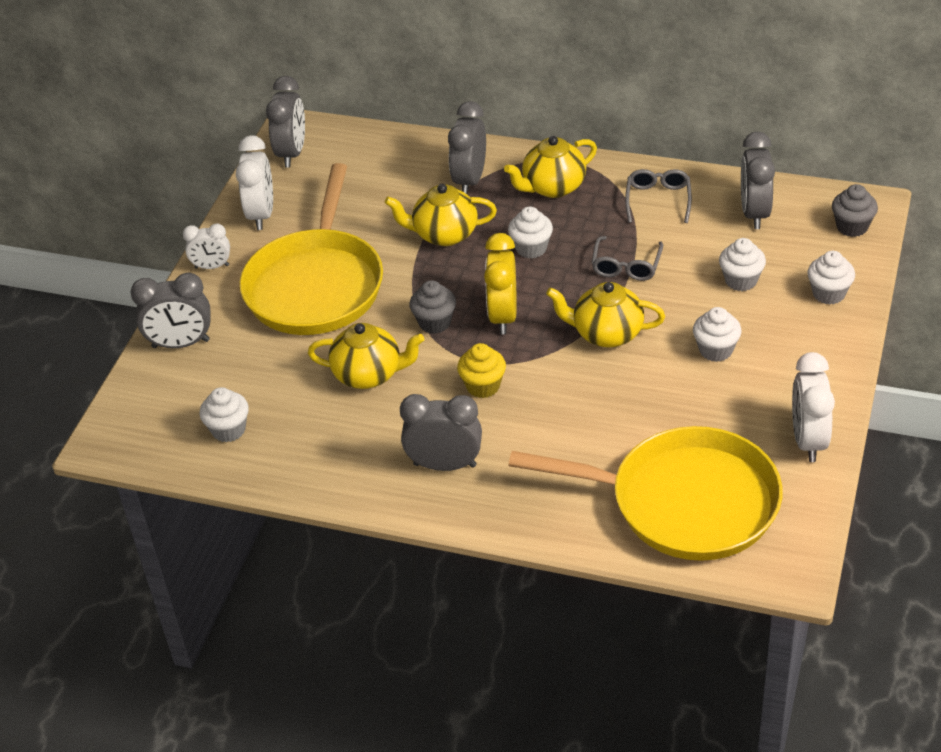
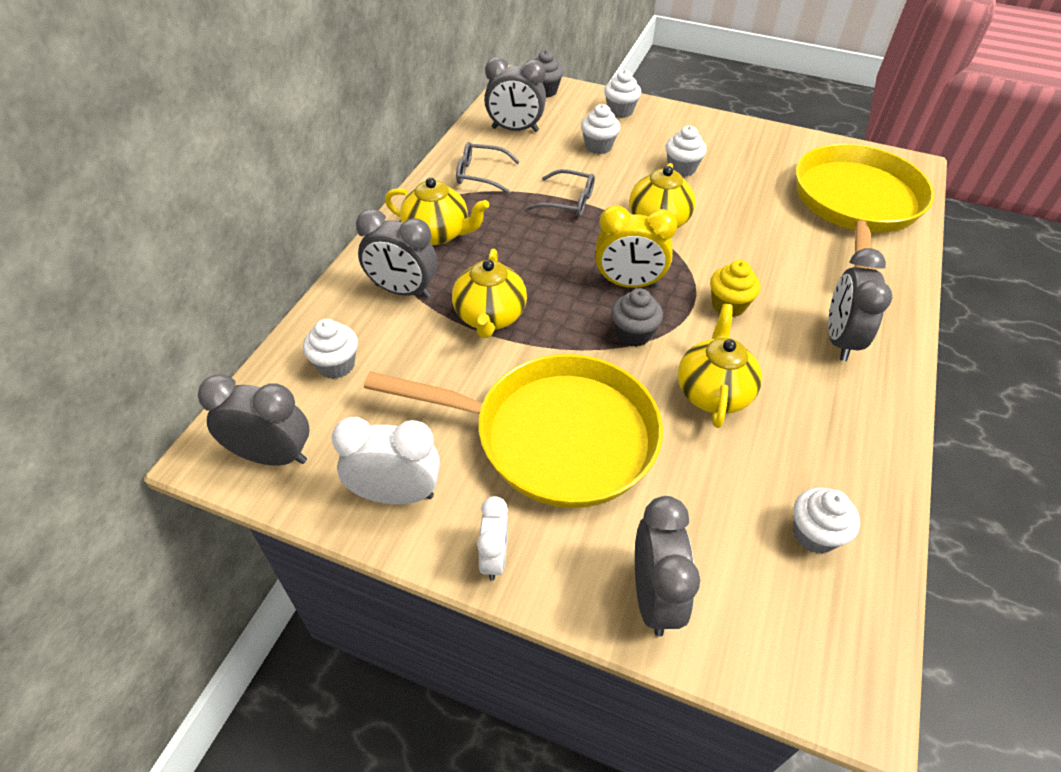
camera: 90 degrees left, 5 degrees up
yellow teapot [504,136,597,198] -> yellow teapot turned 45 degrees counterclockwise [385,178,489,245]
white cupcake [508,206,553,259] -> white cupcake moved to [303,319,358,379]
white clock [792,352,835,462] -> none

